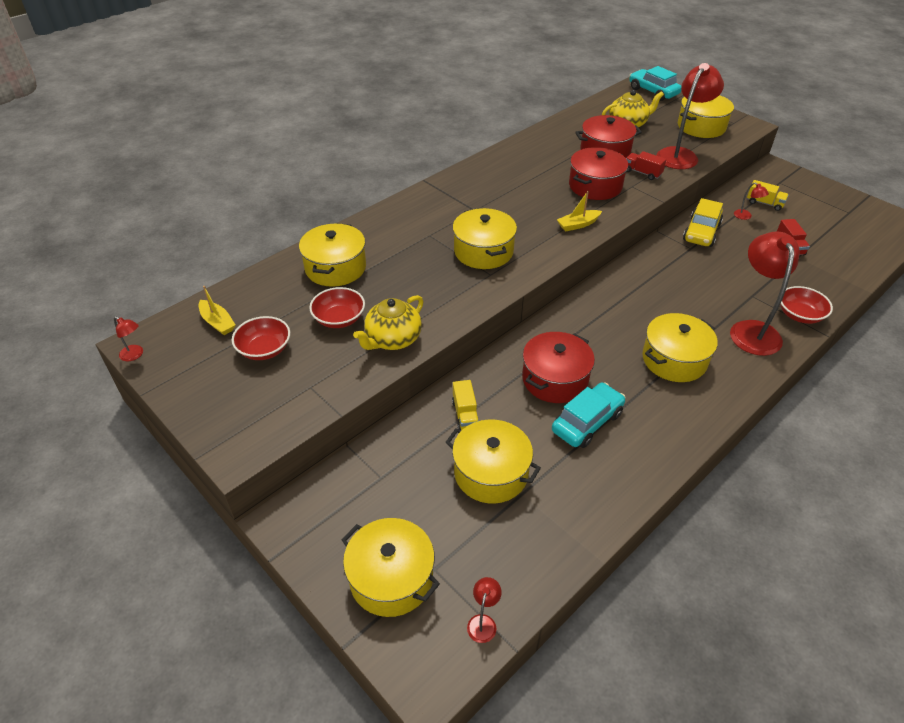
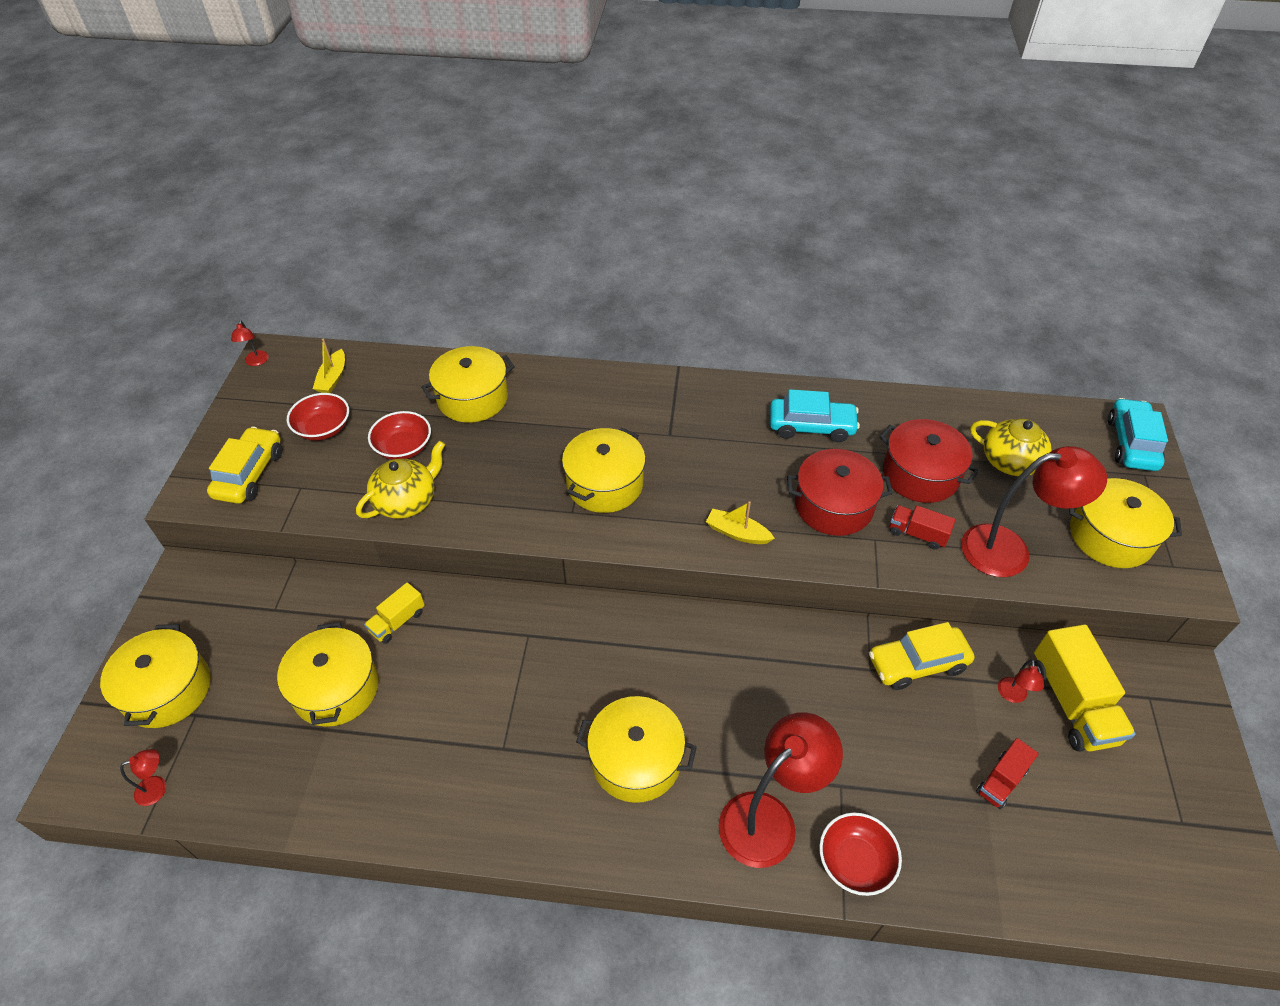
camera: 50 degrees right, 5 degrees up
yellow teapot [353,295,424,350] -> yellow teapot turned 135 degrees clockwise [356,441,445,519]
red pot [522,332,595,403] -> none
turquoise car [552,382,626,448] -> turquoise car moved to [770,389,860,442]
red truck [626,151,666,180] -> red truck turned 60 degrees counterclockwise [890,505,956,550]
yellow truck [747,180,789,211] -> yellow truck [1034,624,1136,752], size x1.83
none -> yellow car [207,427,282,504]

